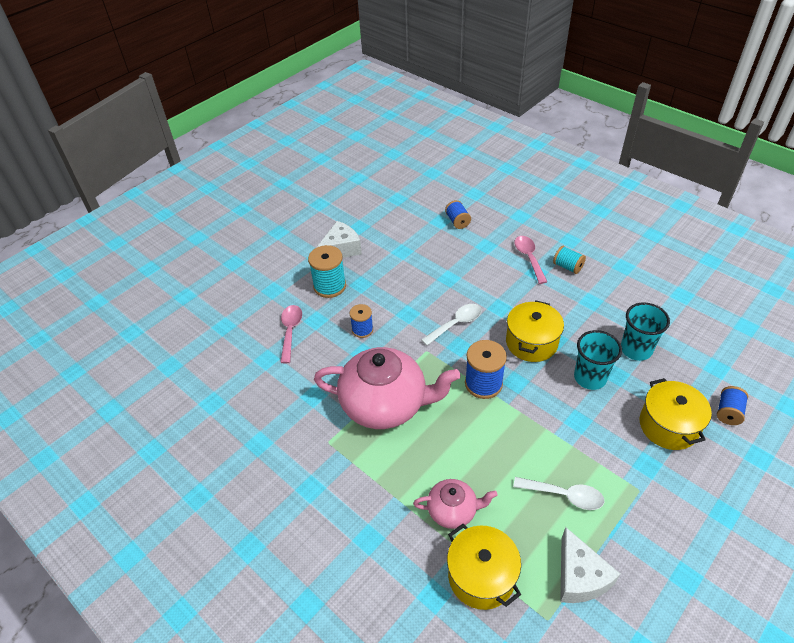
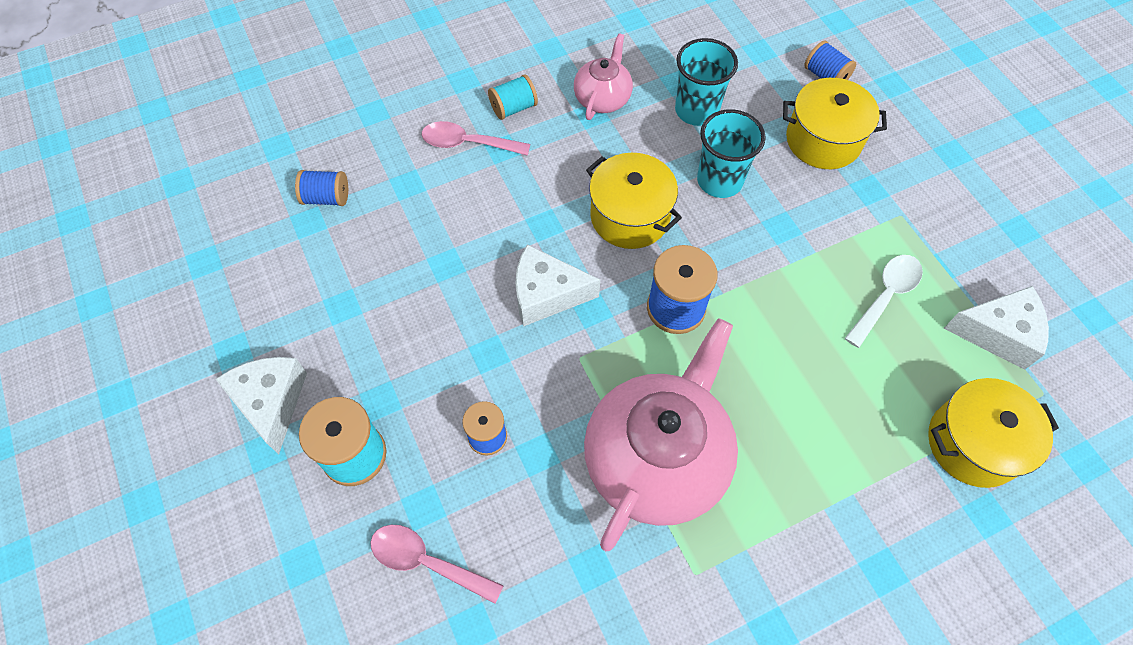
camera: 70 degrees left, 15 degrees up
pink teapot [413,479,498,529] -> pink teapot moved to [574,33,633,120]
white spoon [421,304,482,346] -> white cheese [515,244,600,326]

